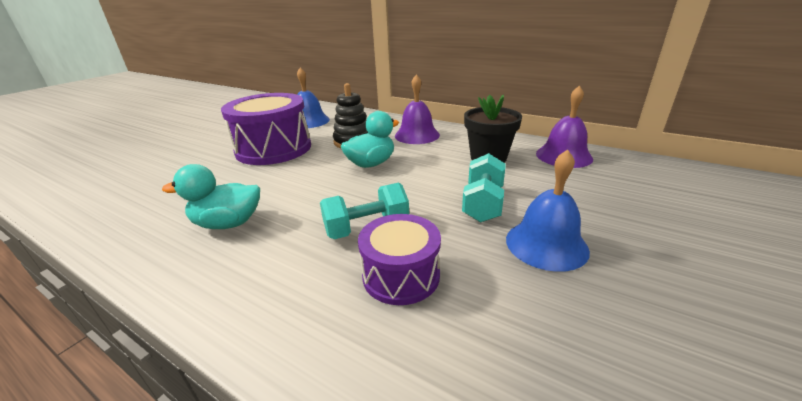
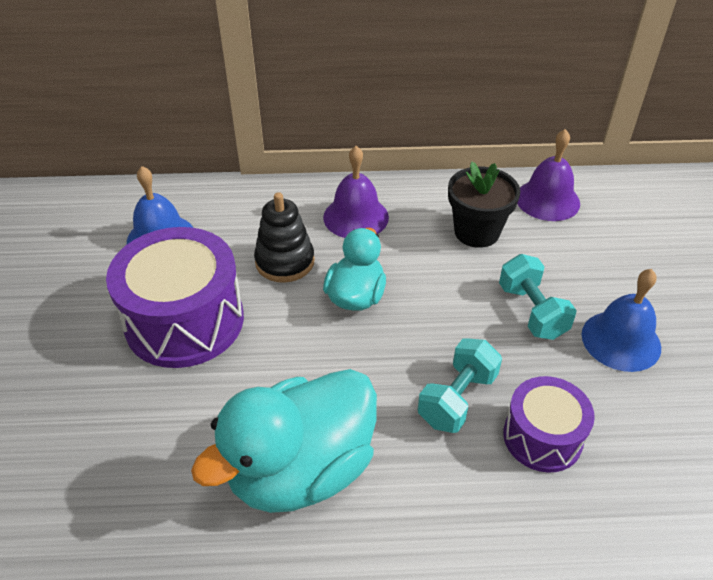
camera: 35 degrees left, 15 degrees up
turquoise duck [162,164,260,229] -> turquoise duck [191,369,377,513], size x1.70

